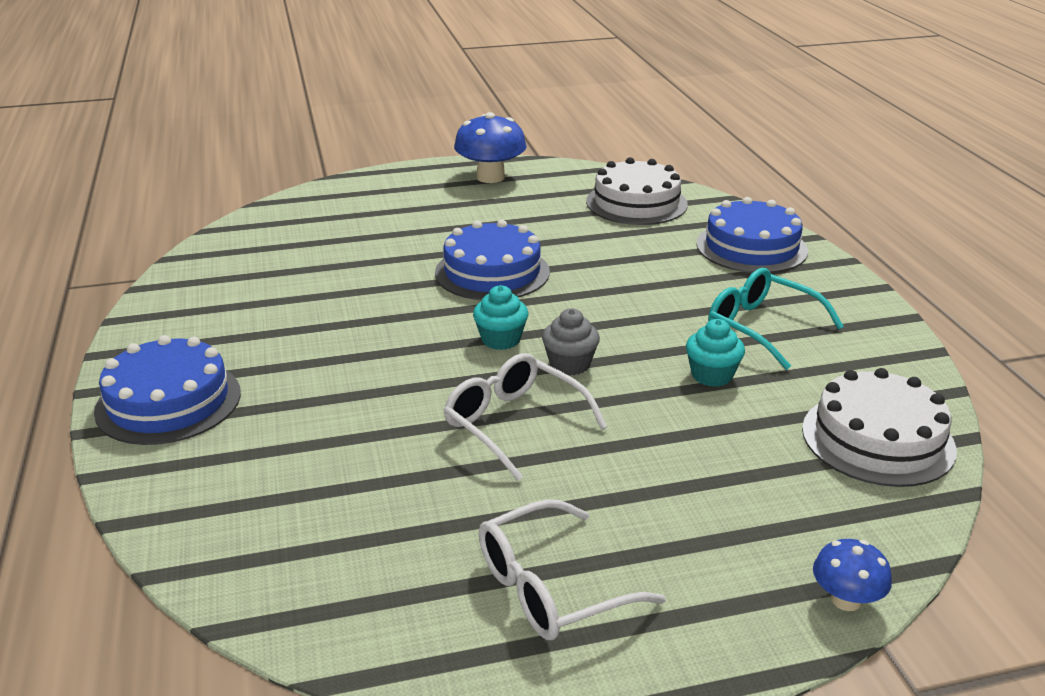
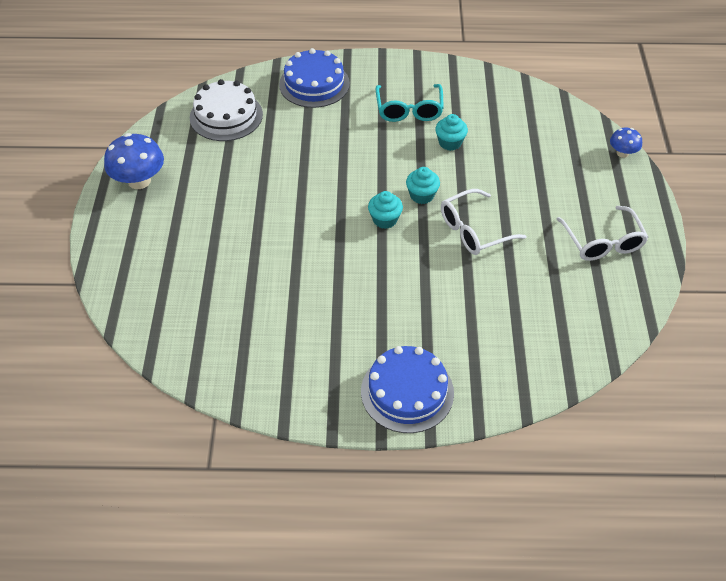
camera: 75 degrees left, 20 degrees up
blue cake [435,220,550,300] -> none
grey cupcake [542,309,600,375] -> turquoise cupcake [406,167,440,204]
turquoise glasses [708,268,844,370] -> turquoise glasses turned 60 degrees counterclockwise [376,84,444,122]
white cake [802,368,957,487] -> none

